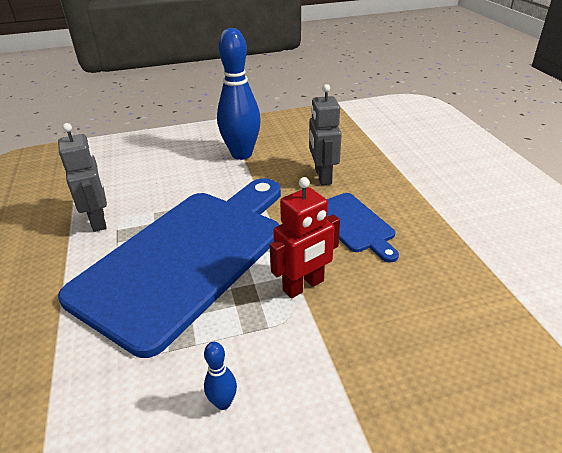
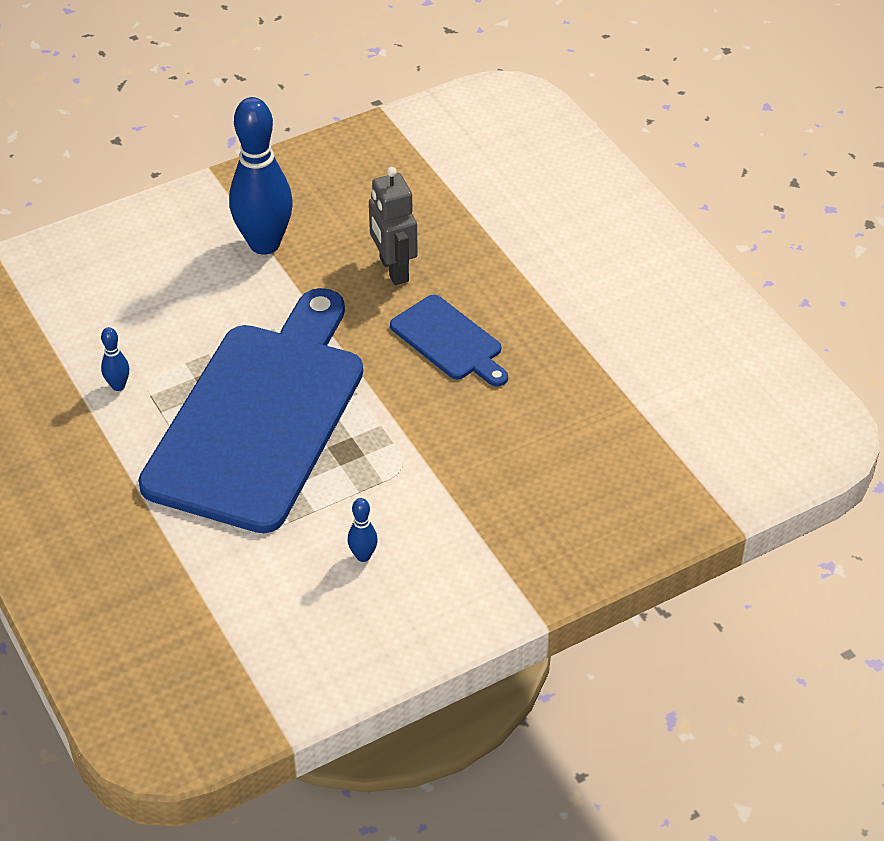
camera: 15 degrees left, 10 degrees up
grey robot [58,123,107,232] -> blue bowling pin [101,327,129,391]
red robot [269,177,340,299] -> none

